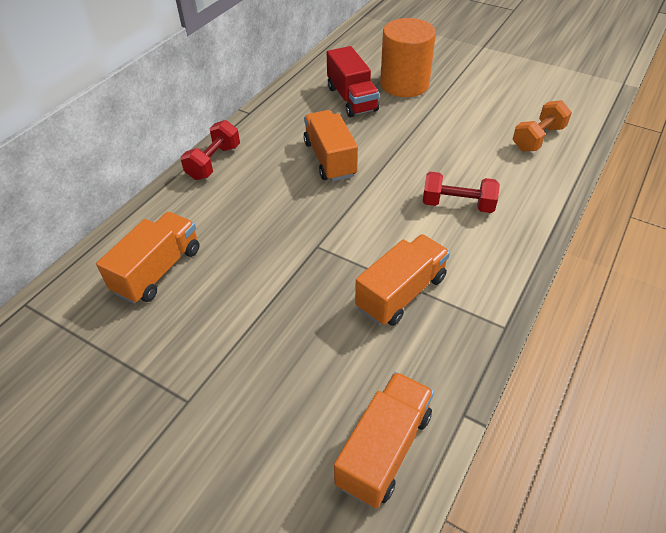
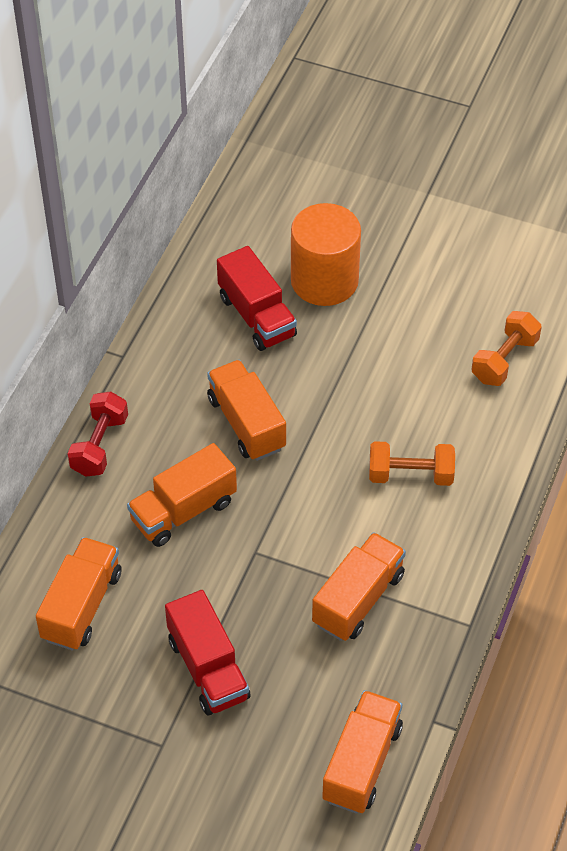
camera: 10 degrees left, 5 degrees up
red dumbbell [423,172,500,213] -> orange dumbbell [369,441,455,486]
none -> orange truck [127,443,237,547]
none -> red truck [165,590,250,715]

